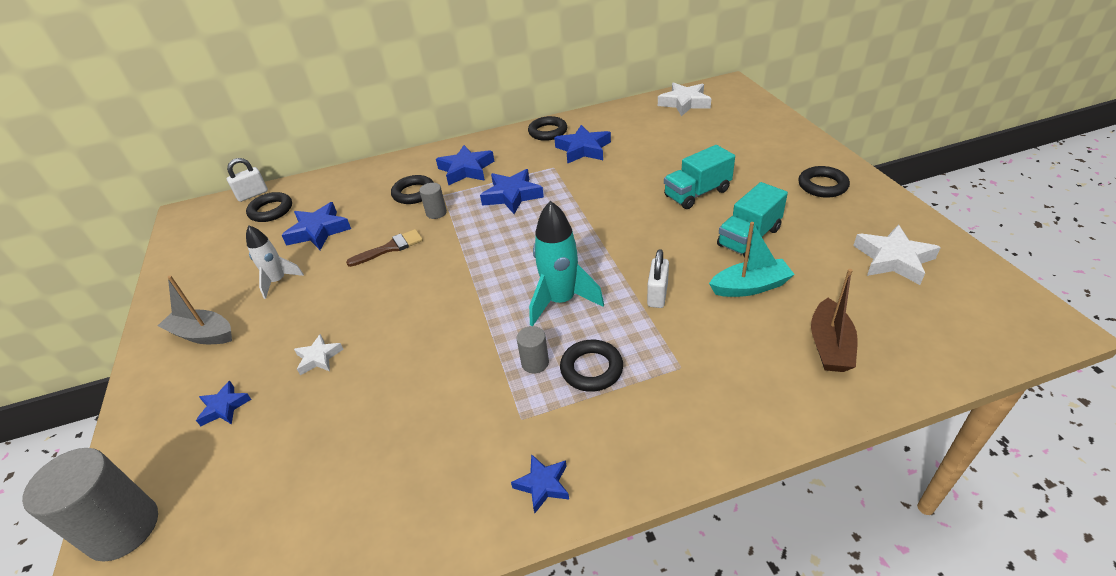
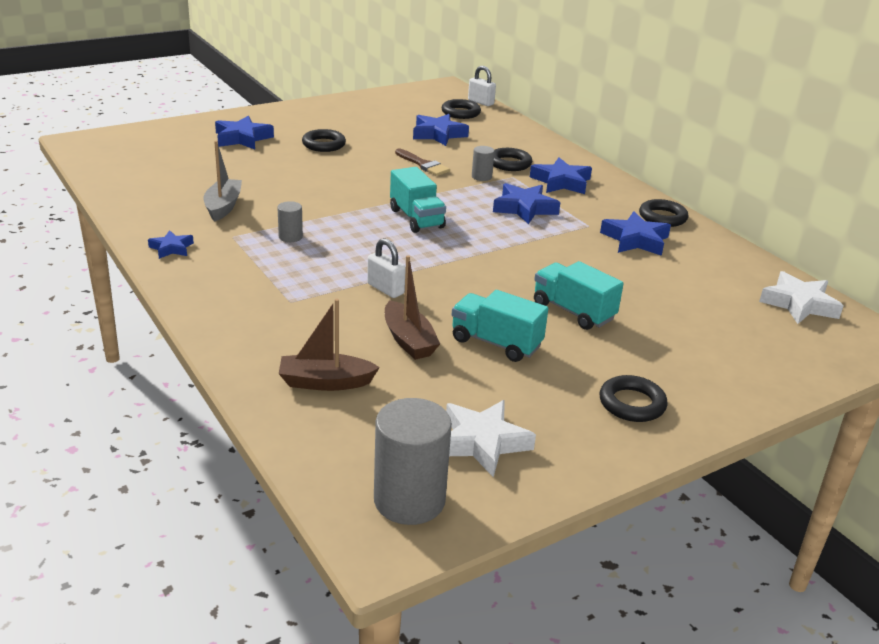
camera: 70 degrees right, 10 degrees down
grey cylinder [22,448,158,561] -> grey cylinder moved to [374,398,452,525]
grey boat [158,275,232,344] -> grey boat moved to [204,141,242,222]
blue star [196,381,251,426] -> blue star [215,116,274,149], size x1.70
white rocket [246,225,304,299] -> none
white star [294,334,344,375] -> none
turquoise rocket [529,201,604,326] -> none
black ring [560,340,623,392] -> black ring moved to [302,129,346,152]
white padlock [647,249,669,308] -> white padlock turned 45 degrees clockwise [367,238,406,298]
turquoise boat [709,222,795,297] -> brown boat [385,255,440,360]
none -> turquoise truck [390,167,446,233]

